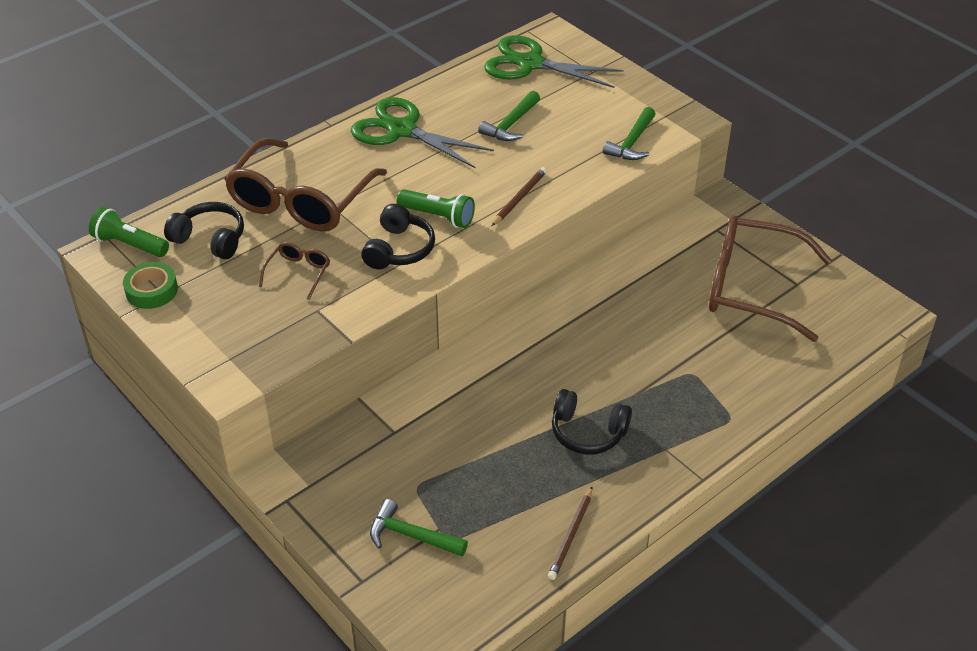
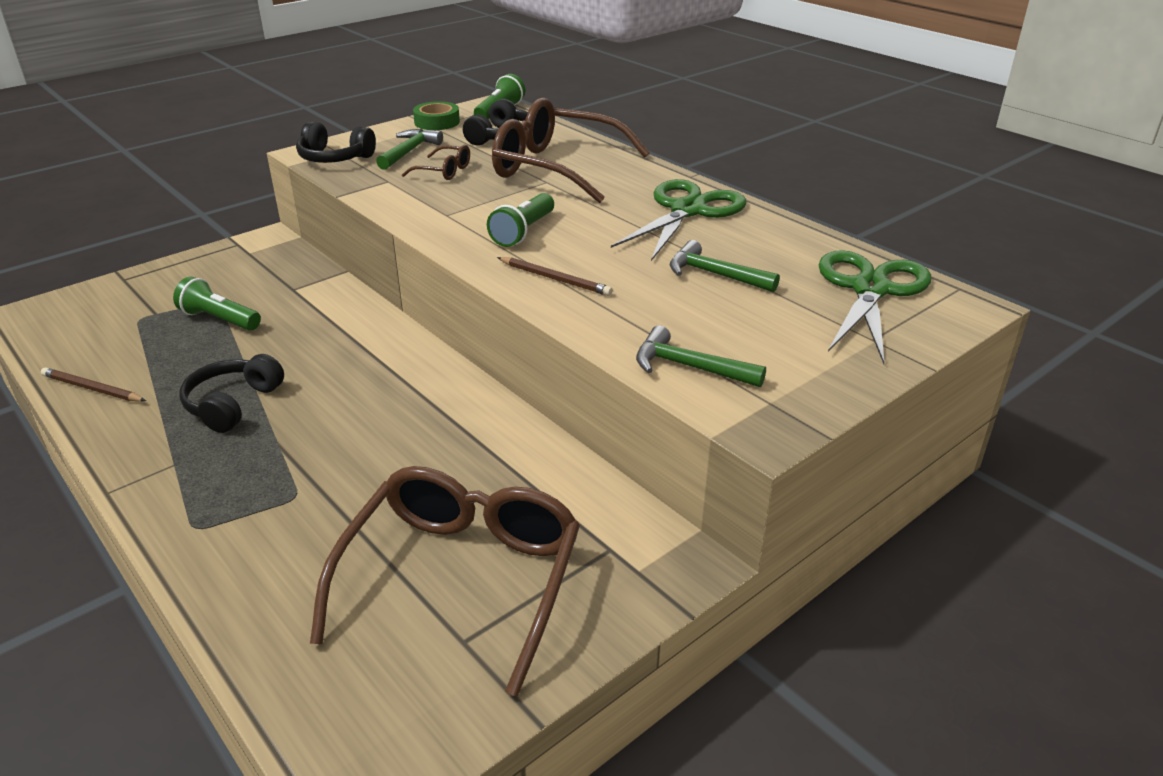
camera: 90 degrees right, 10 degrees down
black headphones [361,204,435,270] -> black headphones moved to [296,122,376,163]
green hammer [370,499,468,556] -> green hammer moved to [376,129,443,170]
none -> green flashlight [173,276,261,331]

